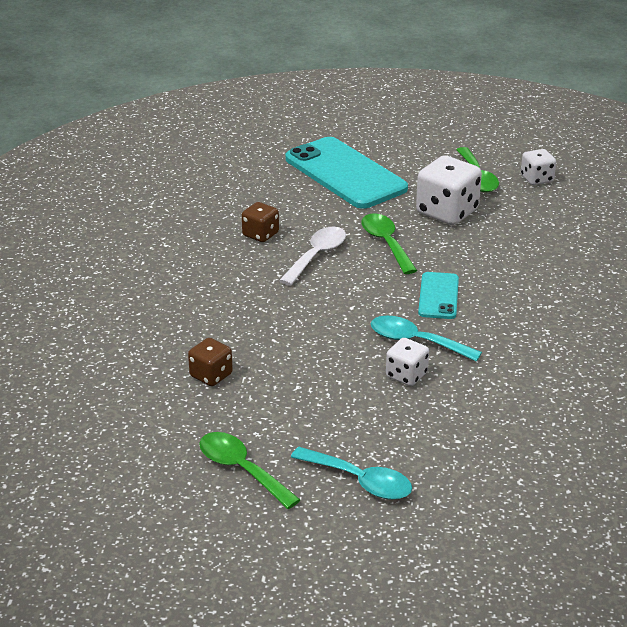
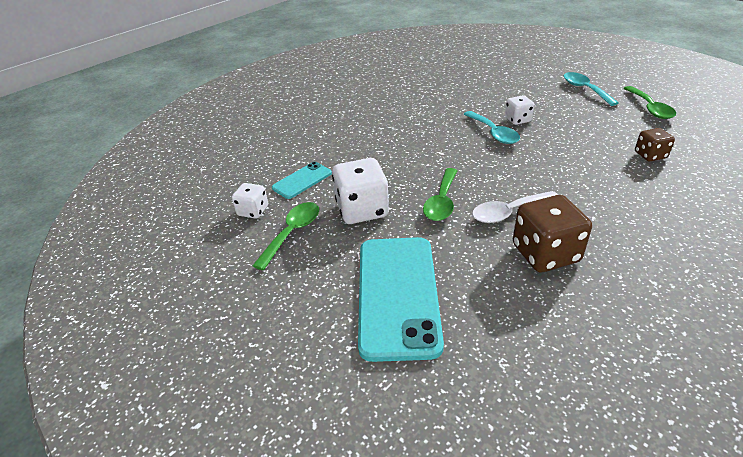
camera: 140 degrees left, 5 degrees up
brown dice [242,202,279,242] -> brown dice [513,195,592,272], size x1.77
turquoise phone [418,272,459,319] -> turquoise phone moved to [272,162,332,199]

